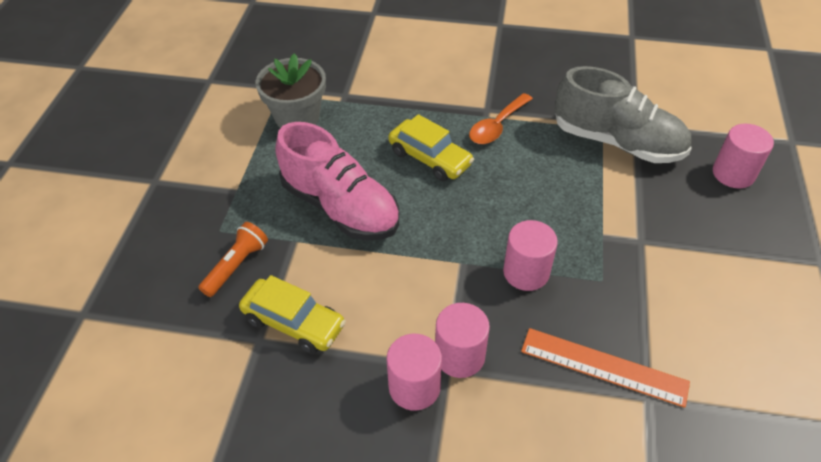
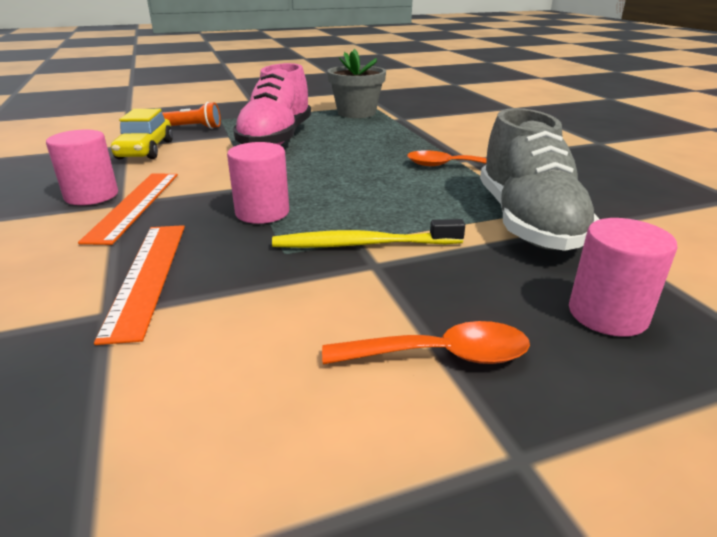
camera: 60 degrees right, 20 degrees down
yellow car [388,114,474,181] -> none
pink cylinder [435,303,490,378] -> orange ruler [78,173,178,245]
none -> yellow toothbrush [272,219,465,248]
none -> orange spoon [322,321,530,365]

